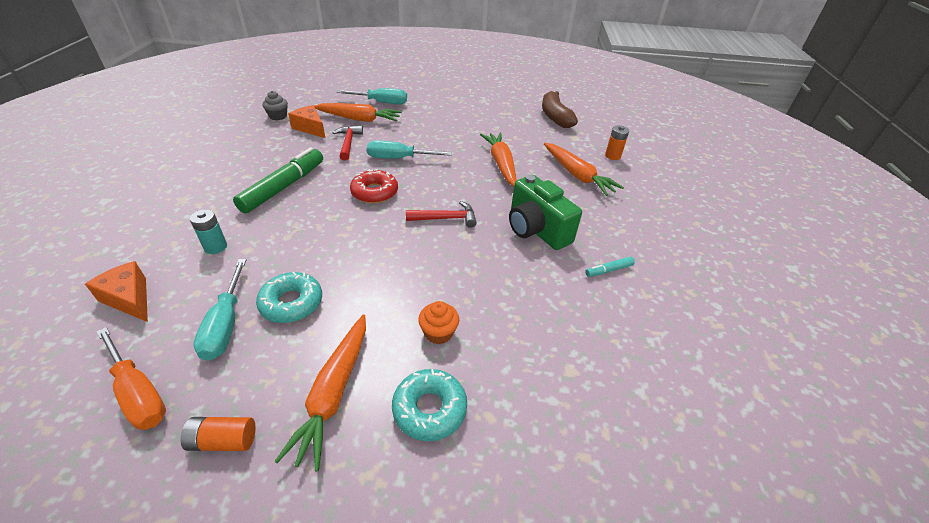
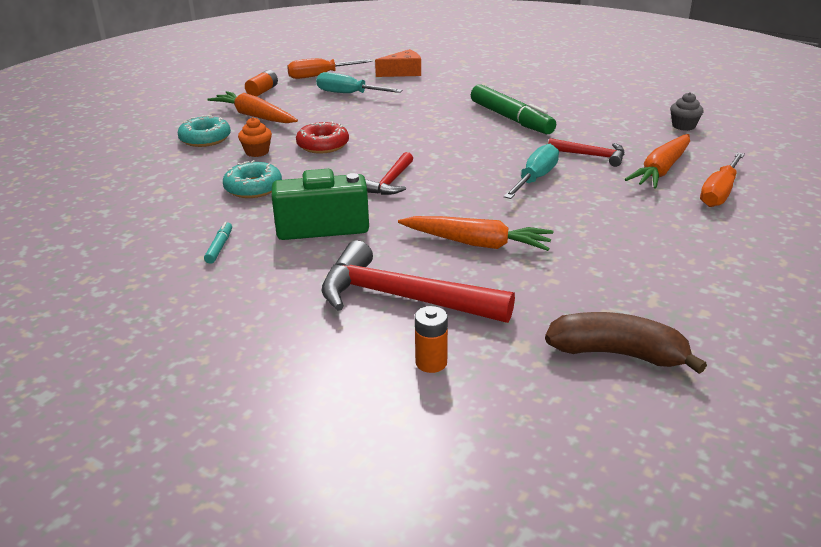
camera: 120 degrees right, 10 degrees down
turquoise battery [190,209,227,254] -> none
turquoise donut [256,272,322,323] -> turquoise donut moved to [223,160,282,198]
orange cheese [288,105,325,138] -> none
turquoise screwdriver [337,88,407,104] -> orange screwdriver [700,152,745,207]
red donut [350,169,398,203] -> red donut moved to [296,121,349,153]
orange carrot [544,143,624,196] -> red hammer [322,240,515,323]

